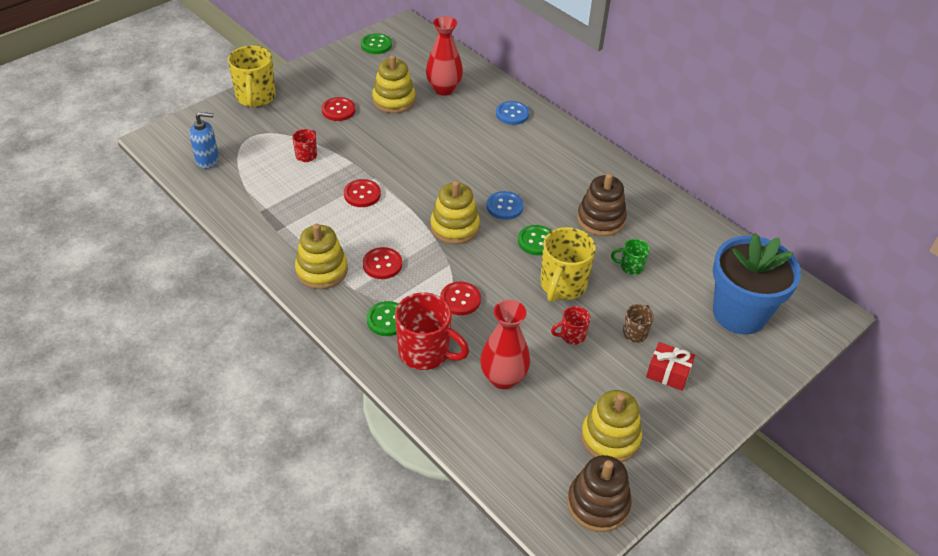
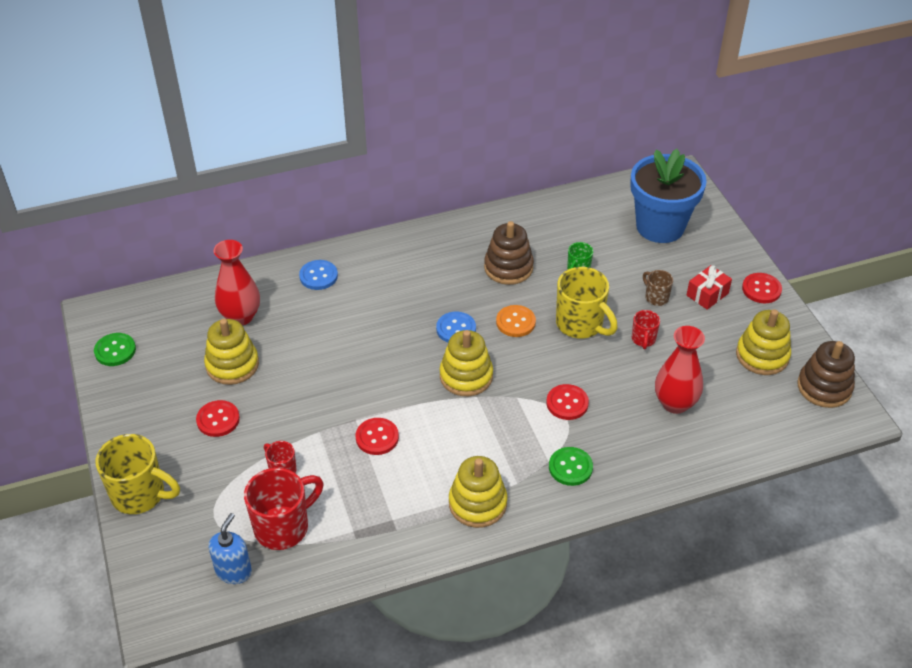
camera: 65 degrees left, 0 degrees up
red button [363,247,402,279] -> red button moved to [742,273,782,303]
red mug [395,292,469,370] -> red mug moved to [244,468,324,550]
green button [518,225,552,255] -> orange button [496,305,536,337]

